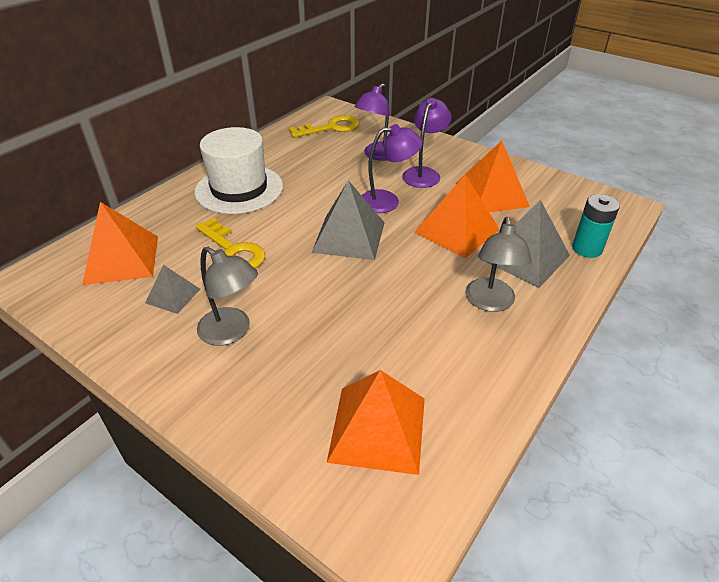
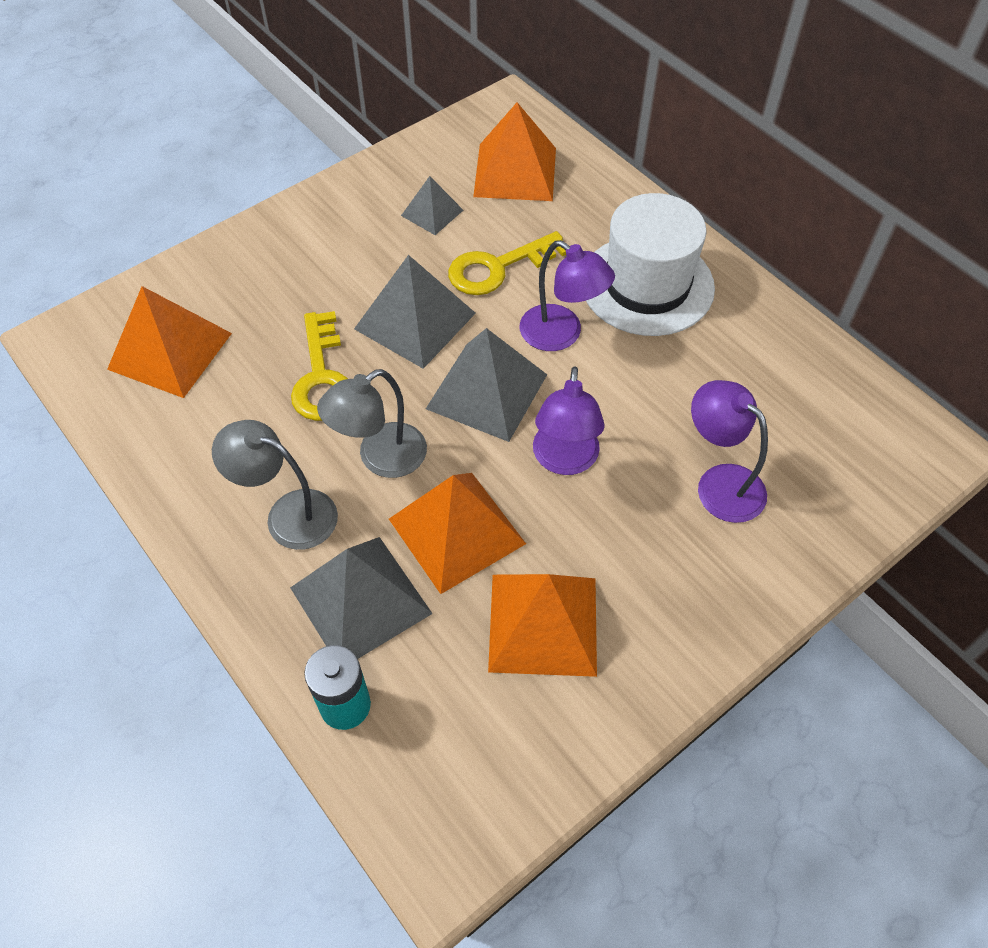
camera: 105 degrees right, 15 degrees up
grey lamp [197,247,258,346] -> grey lamp moved to [317,369,427,478]
yellow key [289,115,360,138] -> yellow key moved to [291,311,348,421]
purple lamp [402,98,451,188] -> purple lamp moved to [520,240,615,351]
none -> grey pyramid [354,255,476,369]

